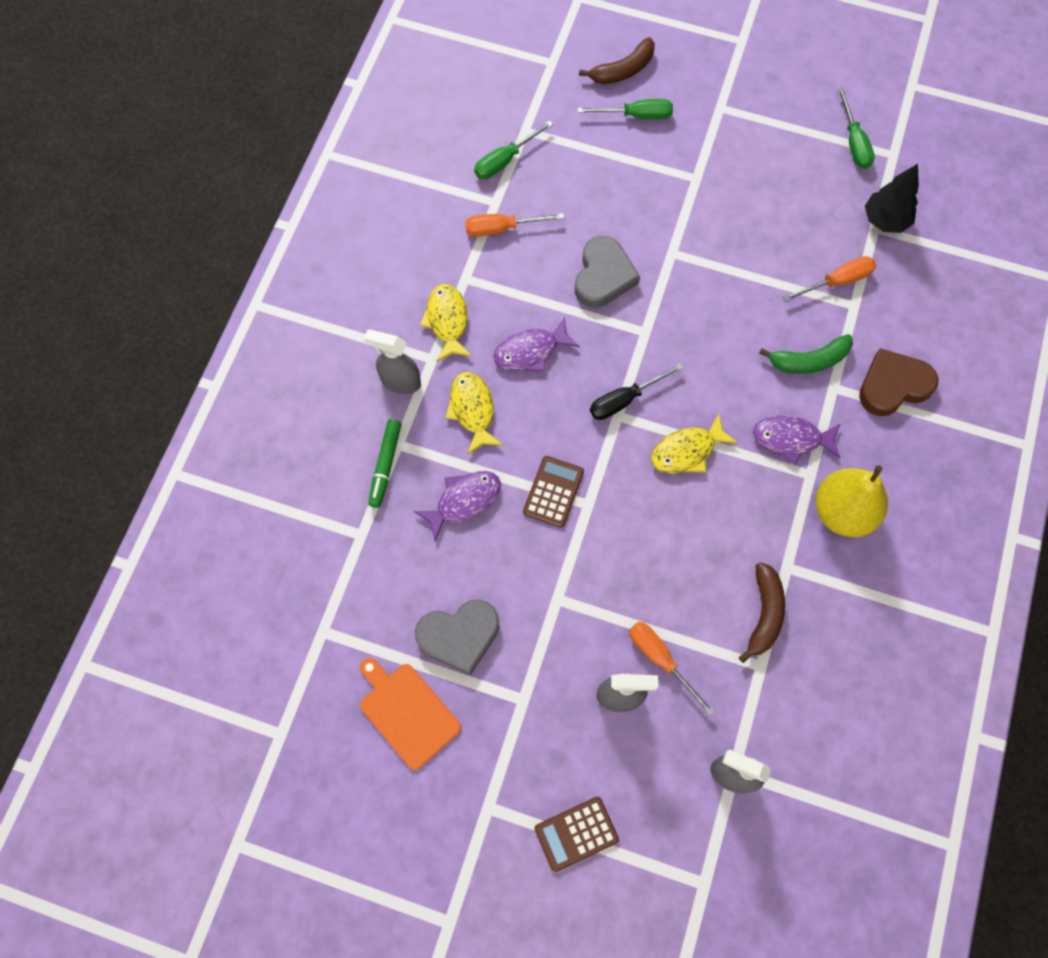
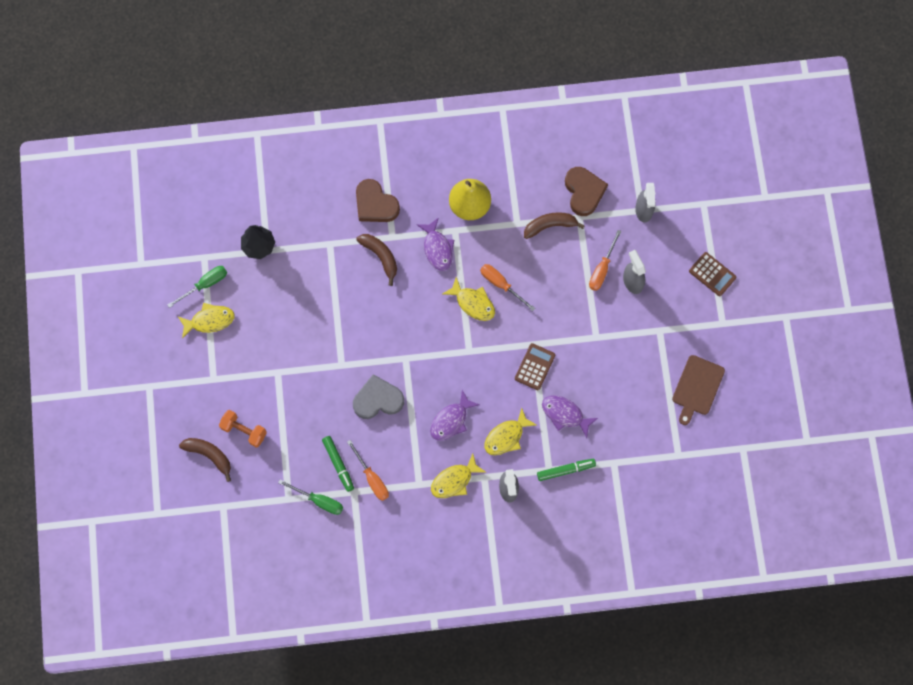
camera: 115 degrees left, 5 degrees up
orange cutting board [360,658,461,770] -> brown cutting board [672,355,725,425]
grey heart [415,599,499,676] -> none
purple fish [493,317,580,372] -> purple fish turned 90 degrees clockwise [430,390,480,441]
brown calculator [523,456,584,528] -> brown calculator turned 120 degrees clockwise [515,343,555,390]
green screwdriver [577,99,673,119] -> orange dumbbell [219,410,267,448]
black screwdriver [590,363,683,420] -> none
green banana [759,334,853,373] -> brown banana [356,234,397,286]
orange screwdriver [783,256,876,302] -> orange screwdriver moved to [480,264,535,311]
none -> yellow fish [178,303,235,339]
none -> green marker [322,436,354,492]
none -> brown heart [565,167,608,216]

